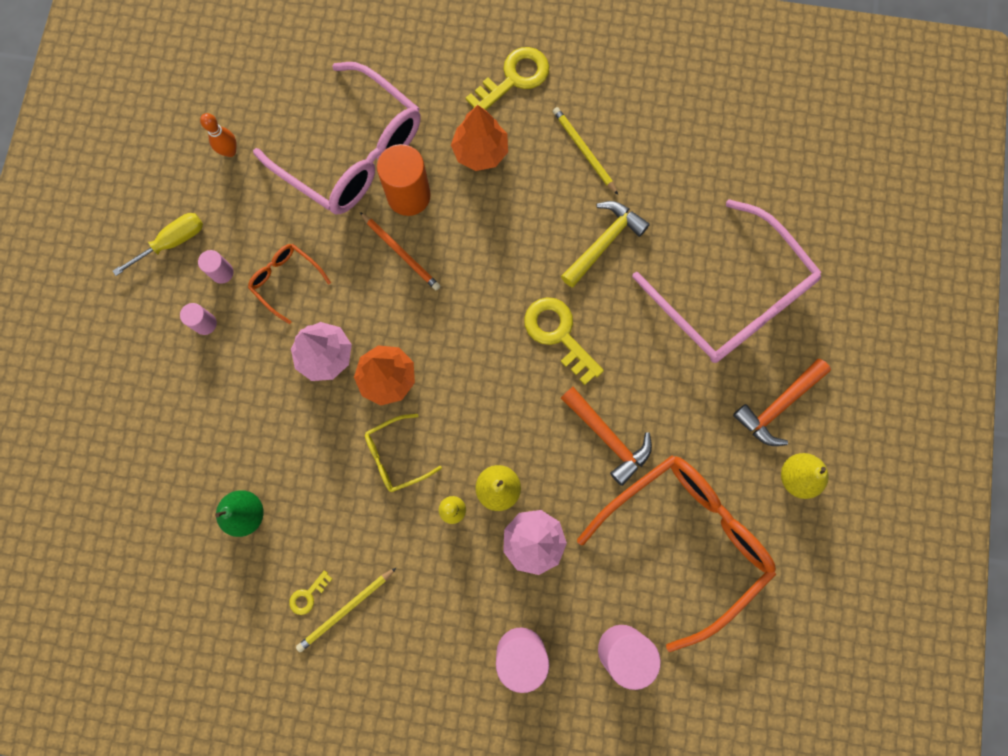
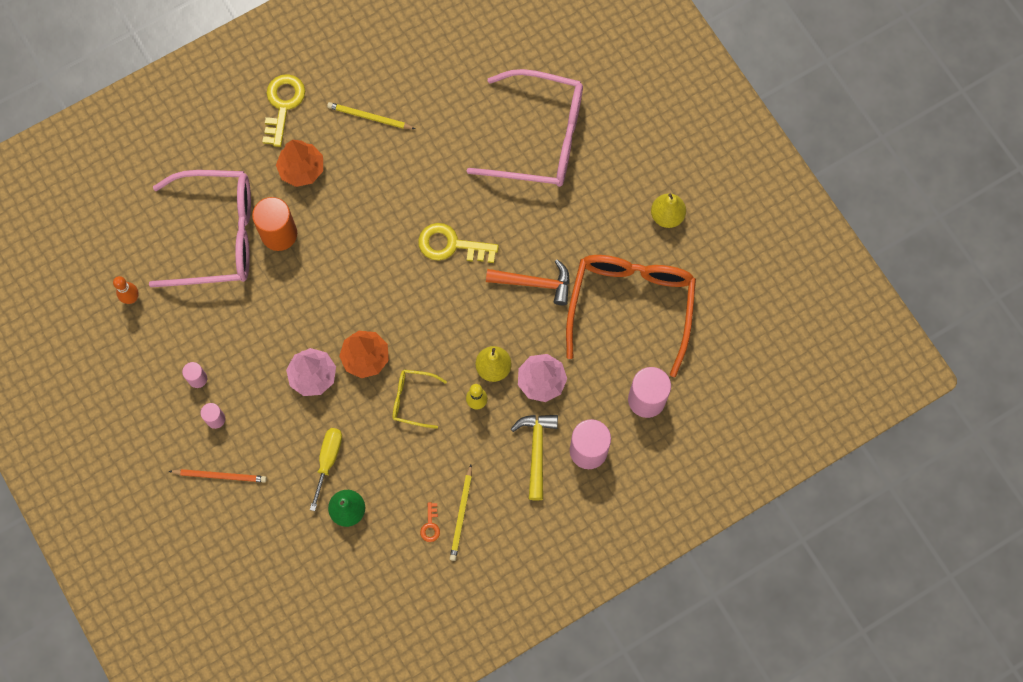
camera: 40 degrees left, 5 degrees down
yellow screwdriver [113,213,203,276] -> yellow screwdriver moved to [310,428,342,511]
orange glasses [248,244,331,324] -> none
yellow key [289,570,332,615] -> orange key [420,502,440,542]
orange pencil [360,212,440,290] -> orange pencil moved to [169,469,267,483]
yellow glasses [365,414,442,492] -> yellow glasses turned 75 degrees clockwise [393,370,447,429]
yellow hammer [561,201,650,287] -> yellow hammer moved to [511,415,558,500]
orange hammer [733,359,831,446] -> none

